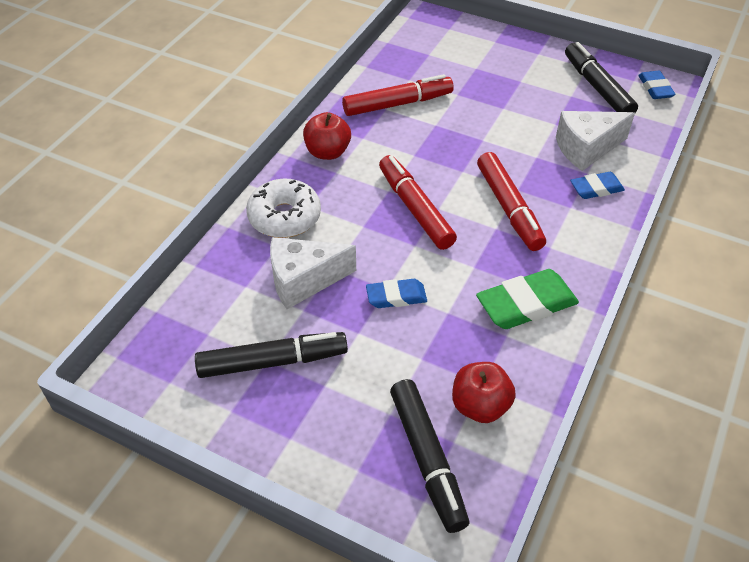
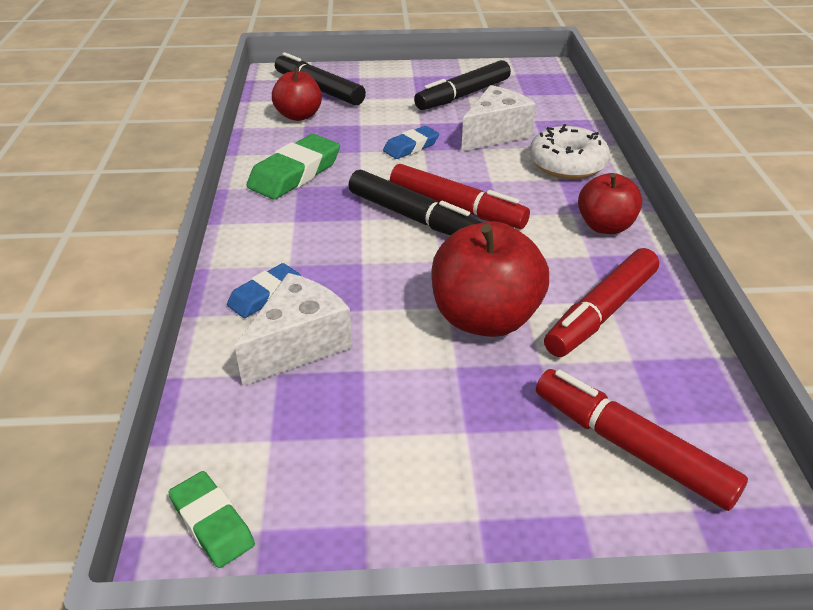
camera: 150 degrees right, 10 degrees down
red marker [477,152,546,251] -> red marker moved to [536,369,748,511]
black marker [565,42,638,113] -> black marker moved to [349,170,481,235]
blue eraser [638,71,676,99] -> green eraser [168,471,255,568]
none -> red apple [431,221,549,337]

